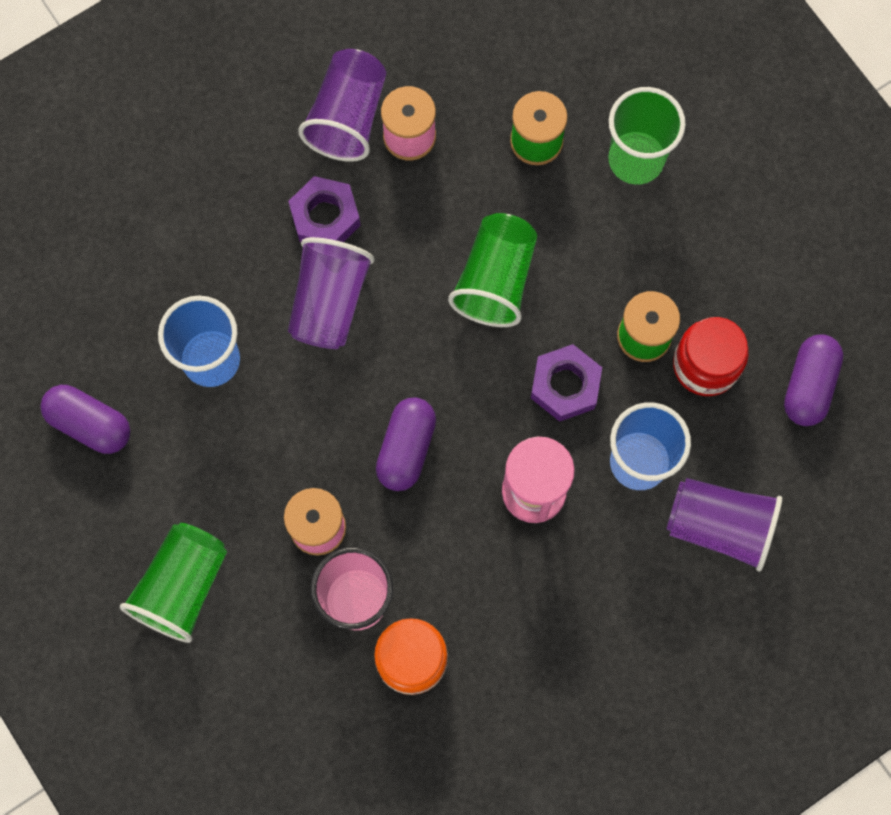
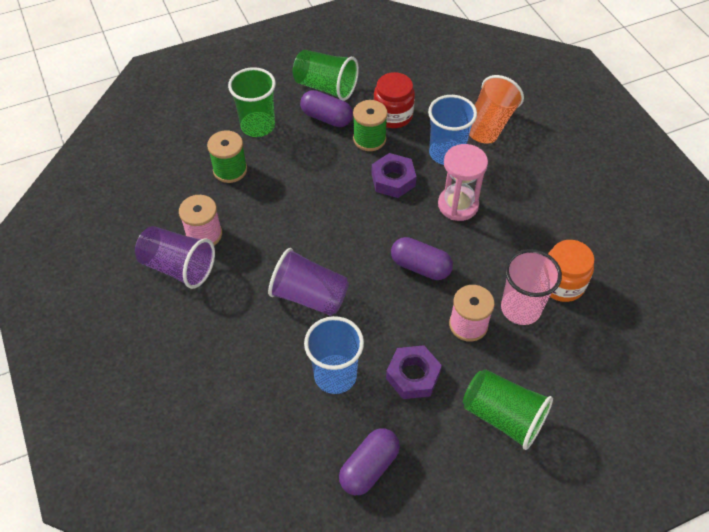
camera: 80 degrees left, 20 degrees down
purple nut [288,176,361,243] -> purple nut moved to [386,345,442,399]
green cup [448,213,537,327] -> green cup moved to [293,50,359,101]
purple cup [667,478,782,572] -> orange cup [469,75,524,144]
purple capsule [784,334,843,426] -> purple capsule moved to [300,90,353,127]

